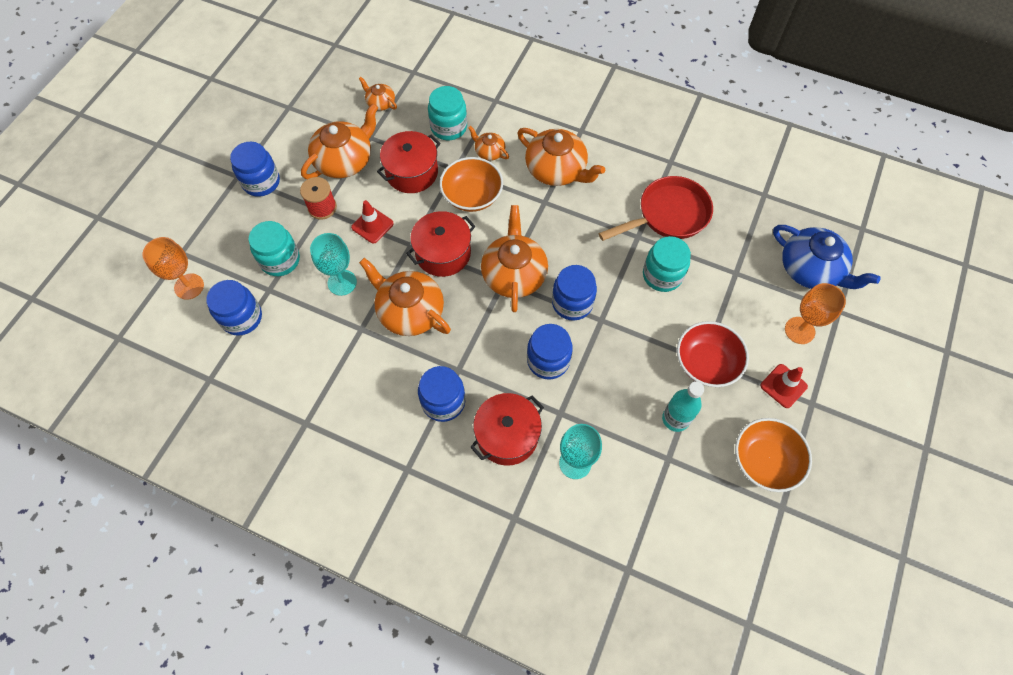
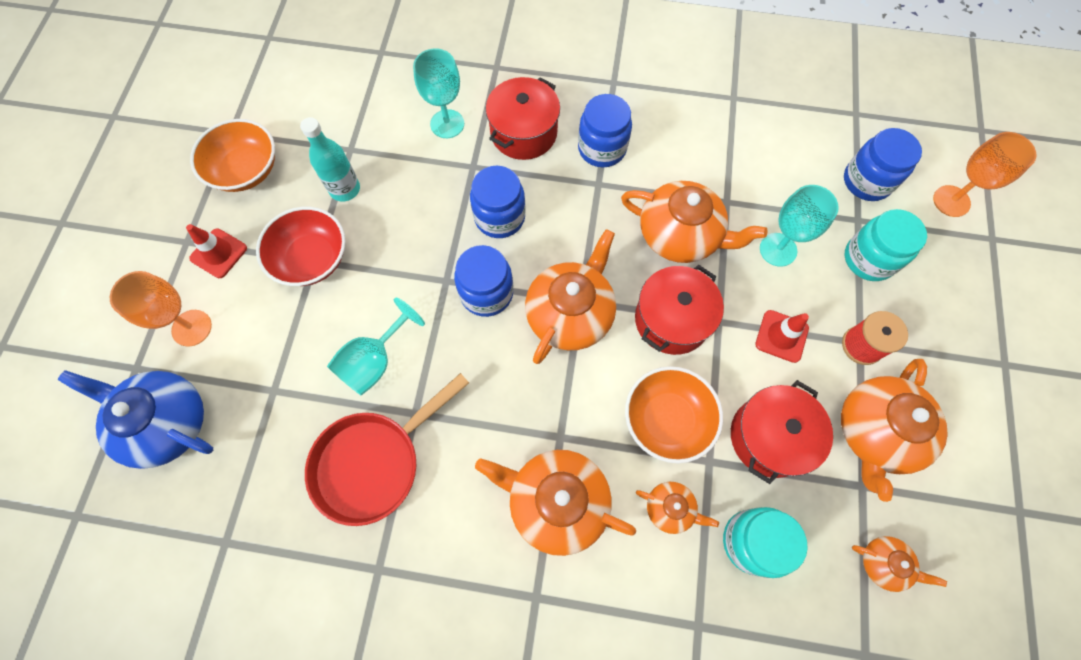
camera: 165 degrees right, 5 degrees up
blue jar [230,142,280,197] -> none
orange teapot [481,205,548,312] -> orange teapot turned 135 degrees counterclockwise [525,229,616,364]
turquoise jar [643,236,691,292] -> turquoise goblet [327,297,425,396]

